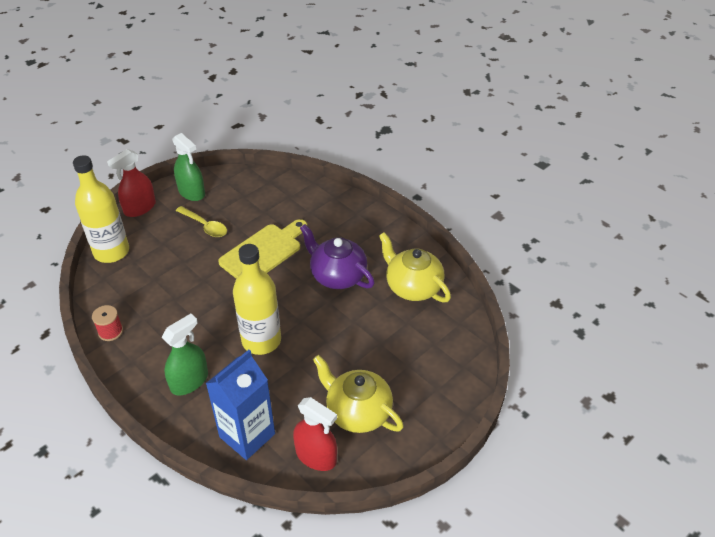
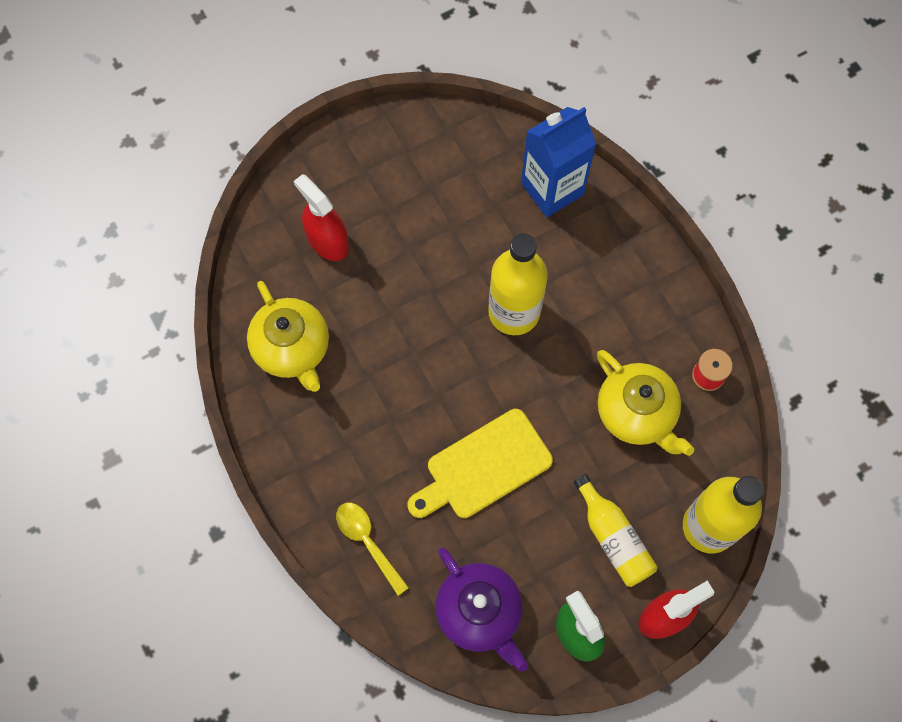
camera: 165 degrees left, 25 degrees up
green spray bottle [161,314,208,395] -> none
yellow spoon [176,206,227,237] -> yellow spoon moved to [336,503,409,596]
red spray bottle [293,397,337,471] -> red spray bottle moved to [294,174,349,261]
purple teapot [300,224,375,289] -> purple teapot moved to [435,548,528,672]
yellow teapot [313,355,404,433] -> yellow teapot moved to [597,350,694,456]
none -> yellow bottle [573,474,657,587]

